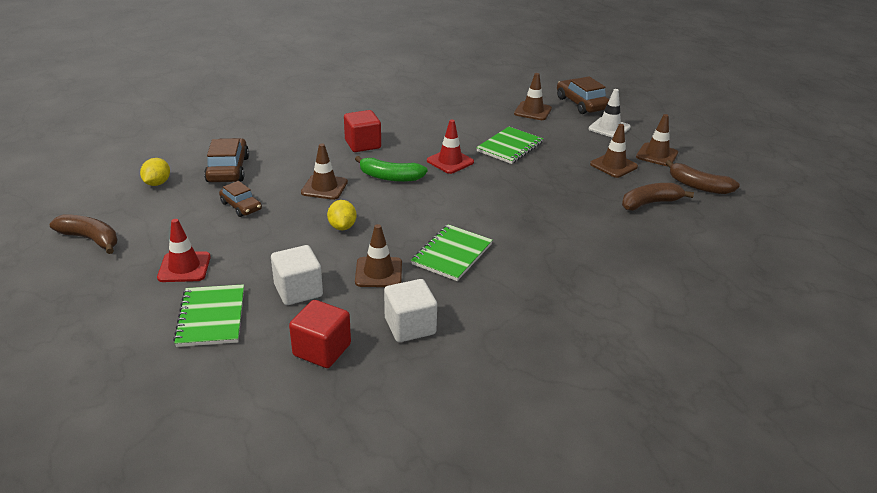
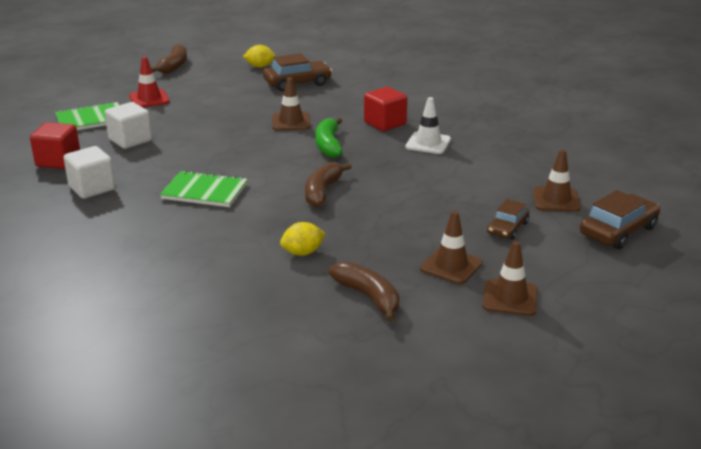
camera: 75 degrees right, 5 degrees down
brown car [219,181,262,217] -> brown car moved to [487,199,529,240]
yellow lemon [327,200,356,230] -> yellow lemon moved to [280,222,326,256]
brown traffic cone [355,224,402,287] -> none
red traffic cone [427,120,474,174] -> none
green notebook [476,127,543,164] -> none
white traffic cone [589,89,631,138] -> white traffic cone moved to [405,97,451,154]
brown banana [666,160,740,194] -> brown banana moved to [305,162,352,207]

